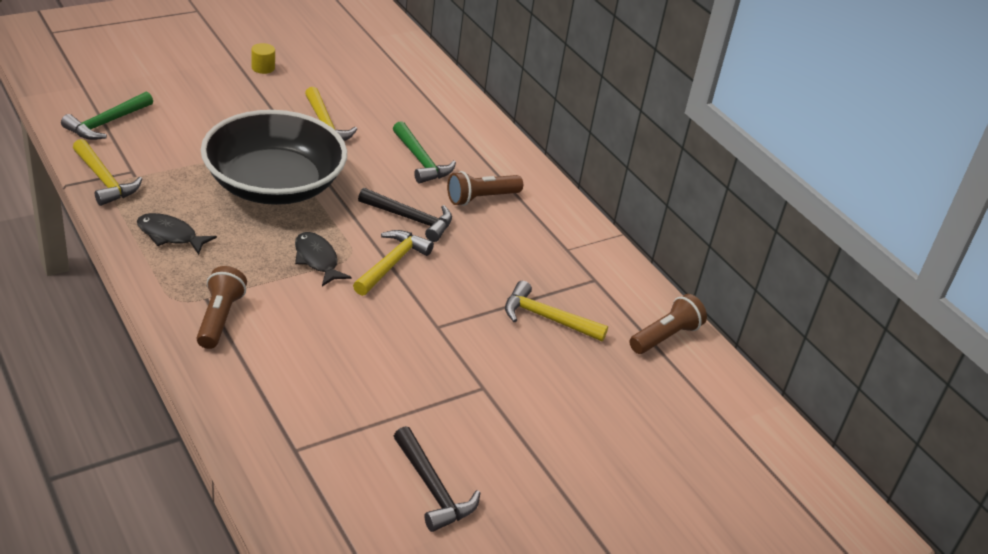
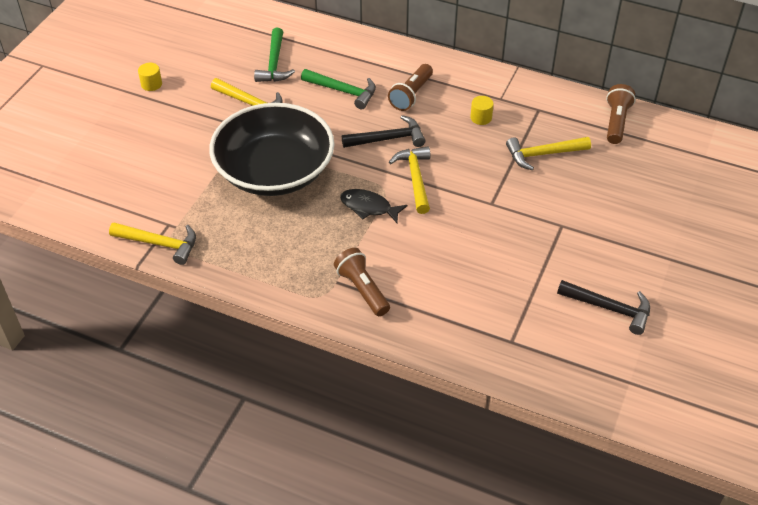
camera: 30 degrees left, 10 degrees up
green hammer [61,91,153,140] -> green hammer moved to [254,28,295,82]
black fish [137,213,217,255] -> none
none -> yellow cylinder [470,96,494,125]

